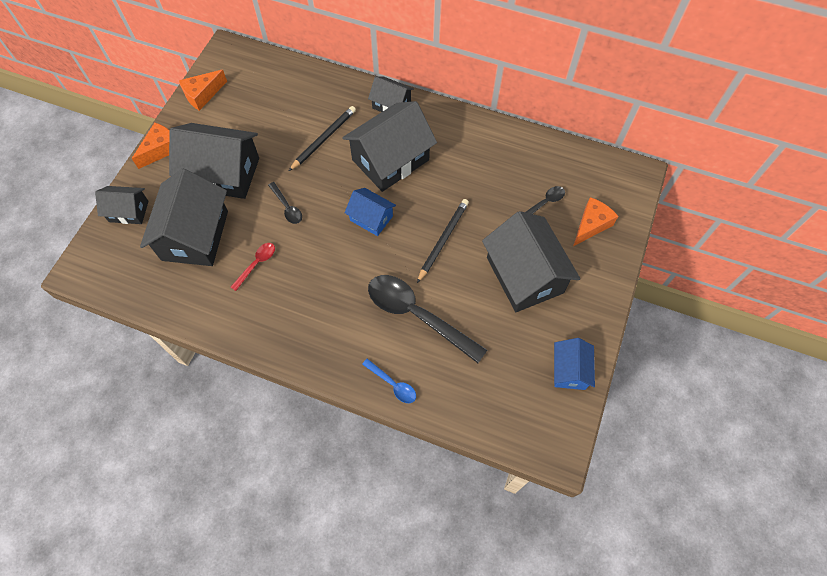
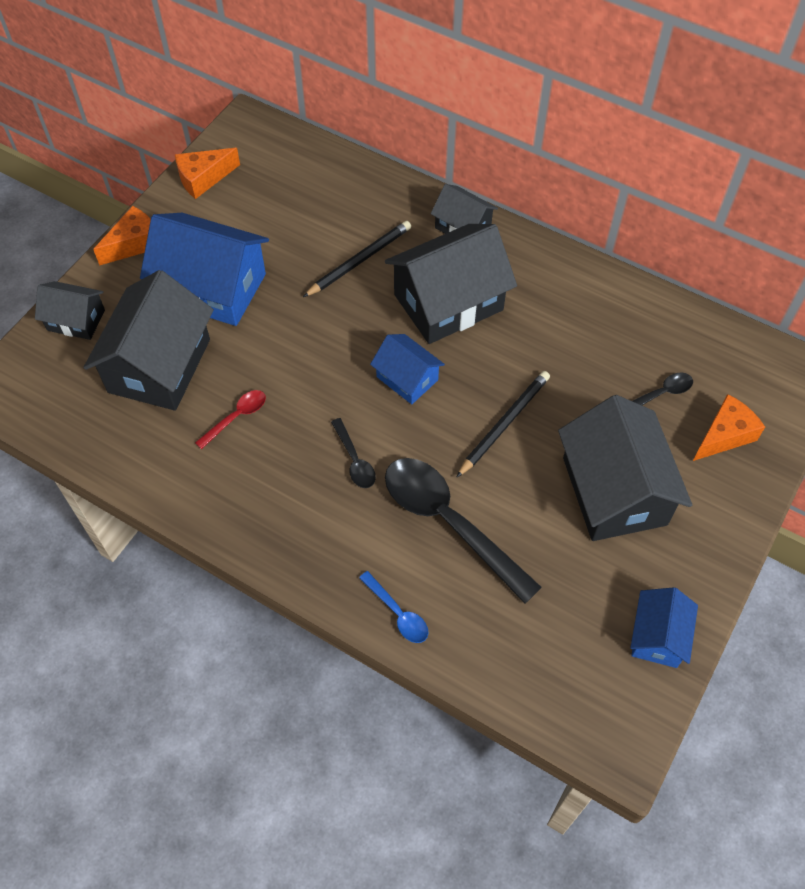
camera: 10 degrees right, 5 degrees down
black house [169,123,259,199] -> blue house [140,213,269,326]
black spoon [268,182,302,224] -> black spoon moved to [331,418,376,488]

